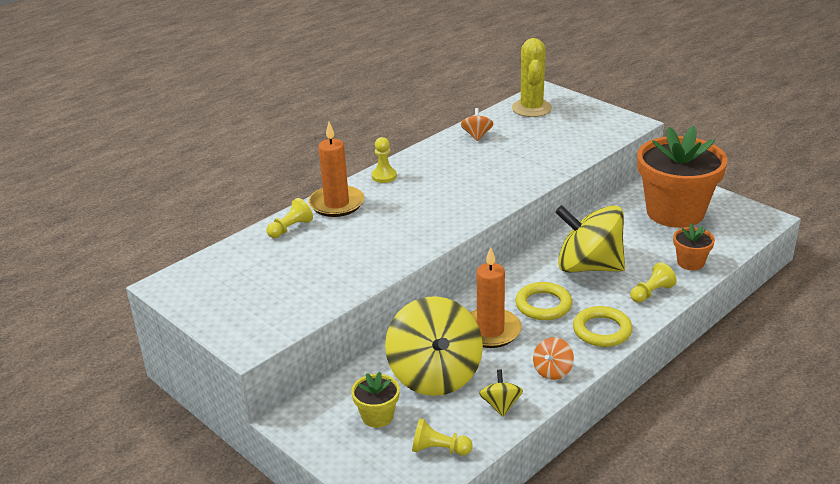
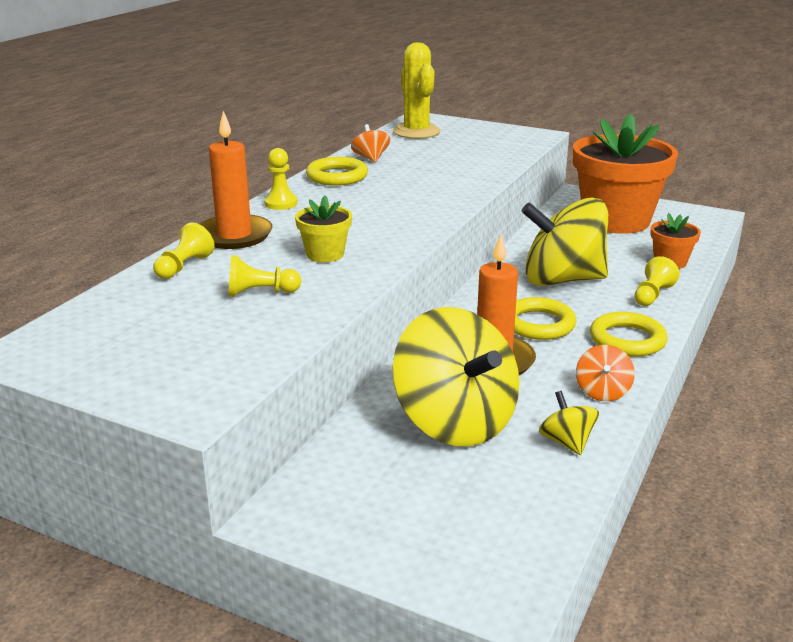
camera: 20 degrees left, 5 degrees down
yellow flower pot [351,372,400,428] -> yellow flower pot moved to [295,196,352,262]
yellow pawn [412,418,473,456] -> yellow pawn moved to [228,255,301,297]
none -> yellow ring [306,157,368,186]

